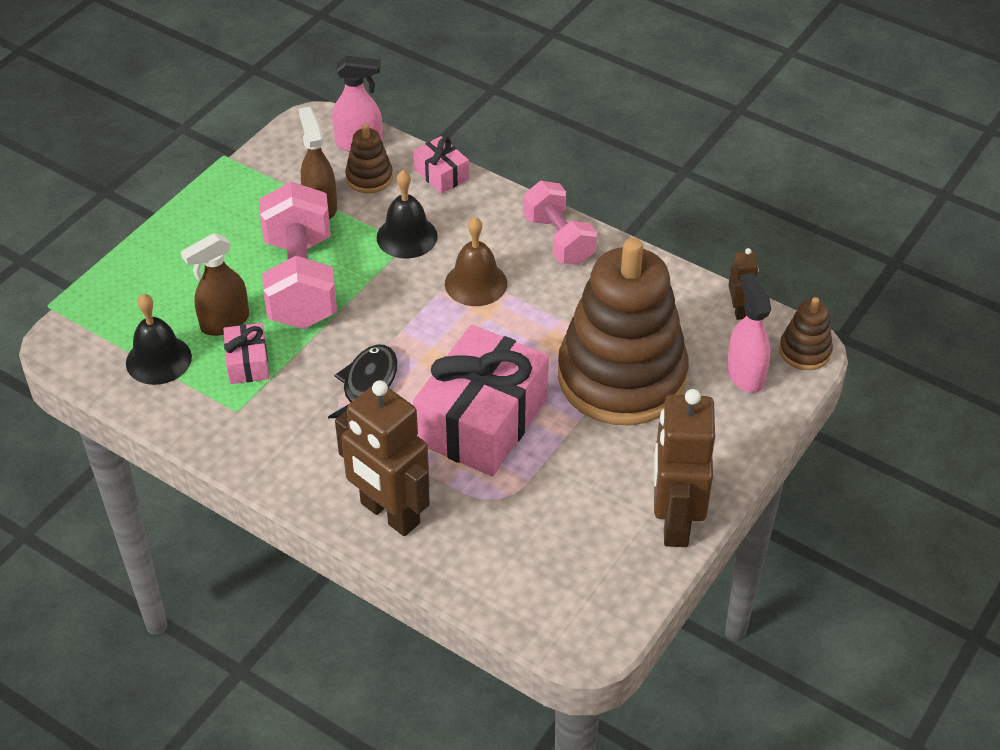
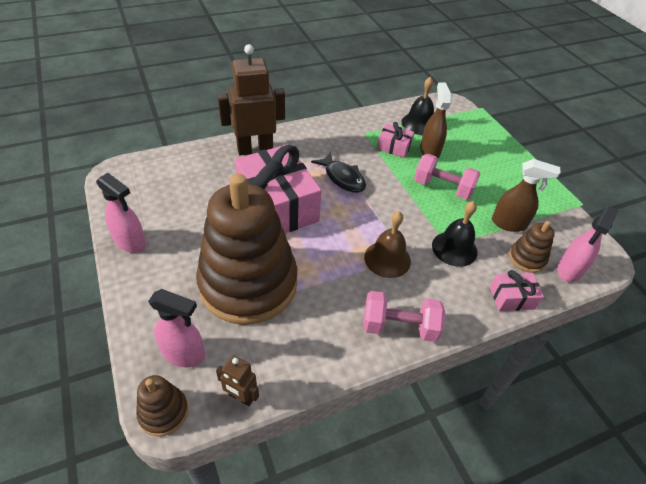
camera: 120 degrees right, 0 degrees up
pink dumbbell [259,182,337,329] -> pink dumbbell [414,154,480,200], size x0.63
brown robot [654,389,715,547] -> pink spray bottle [96,173,146,253]

